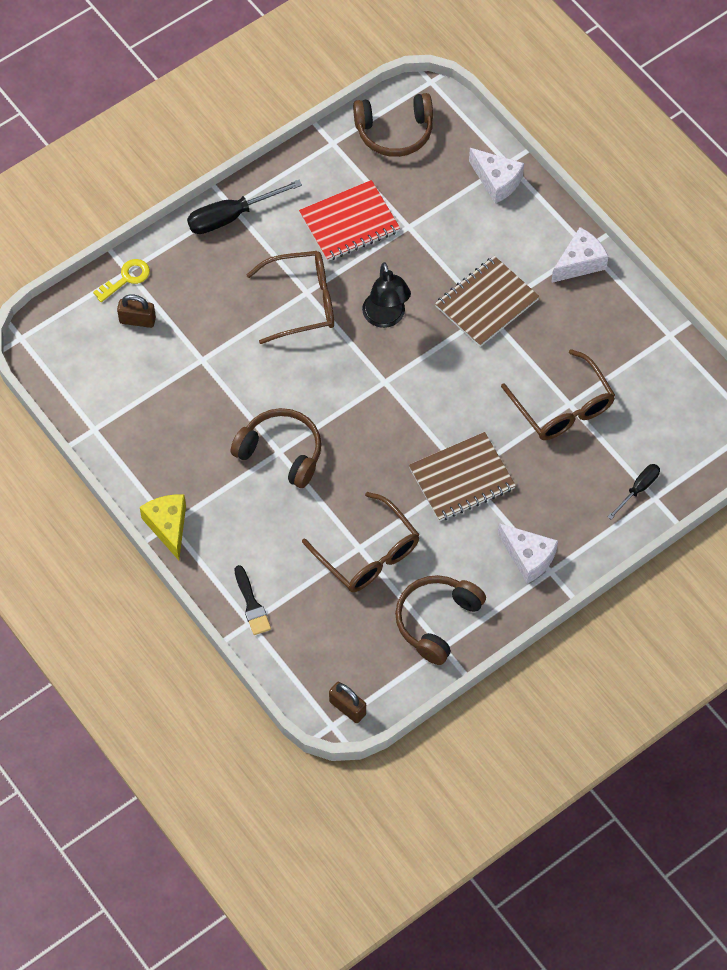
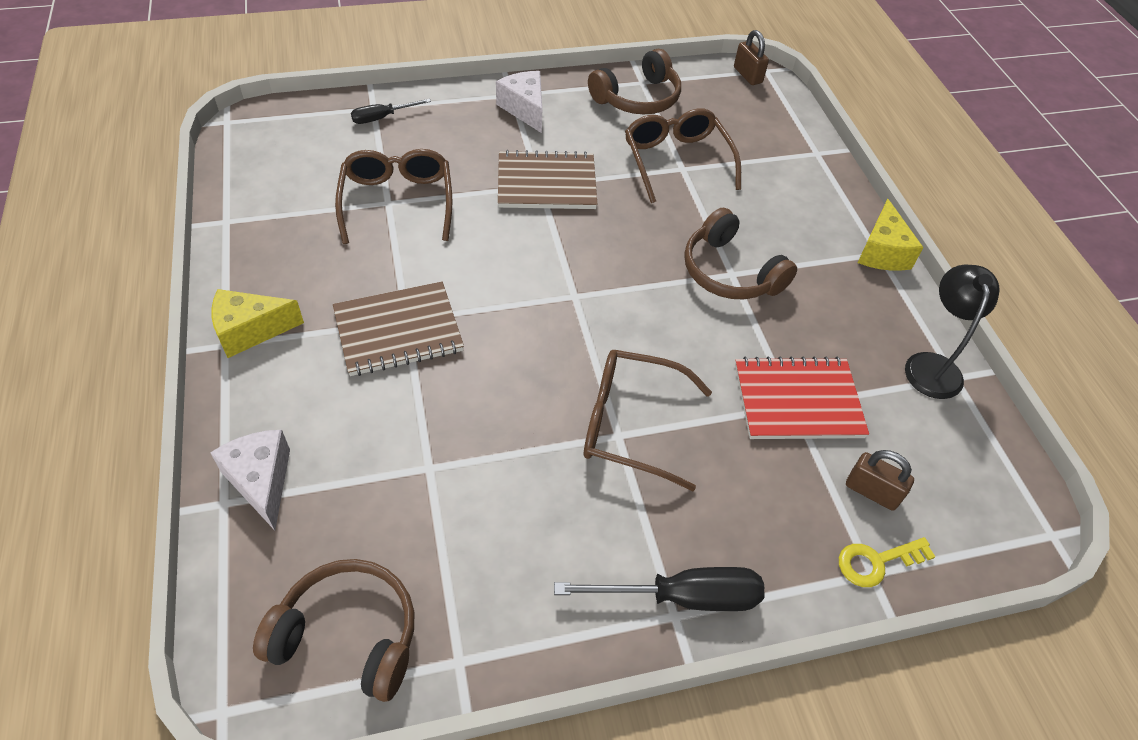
camera: 160 degrees left, 10 degrees down
black brush [234,565,271,635] -> none
red notebook [299,180,400,261] -> red notebook moved to [735,357,869,439]
black lamp [362,262,411,328] -> black lamp moved to [905,264,999,399]
white cheese [551,227,609,283] -> yellow cheese [211,289,304,358]

